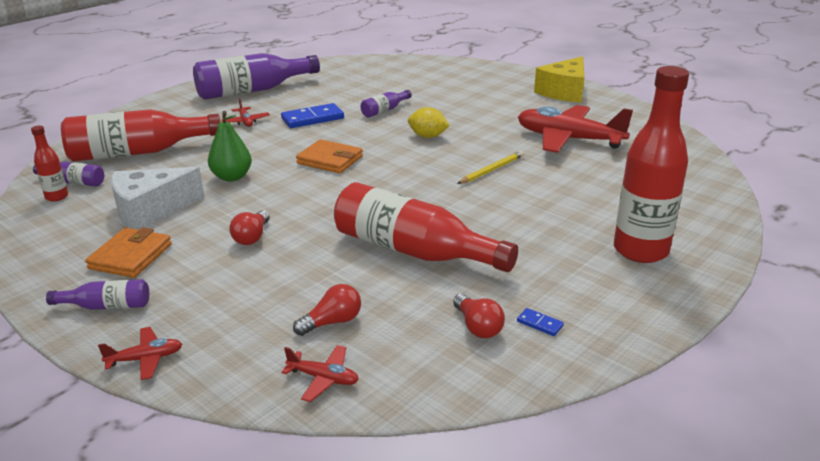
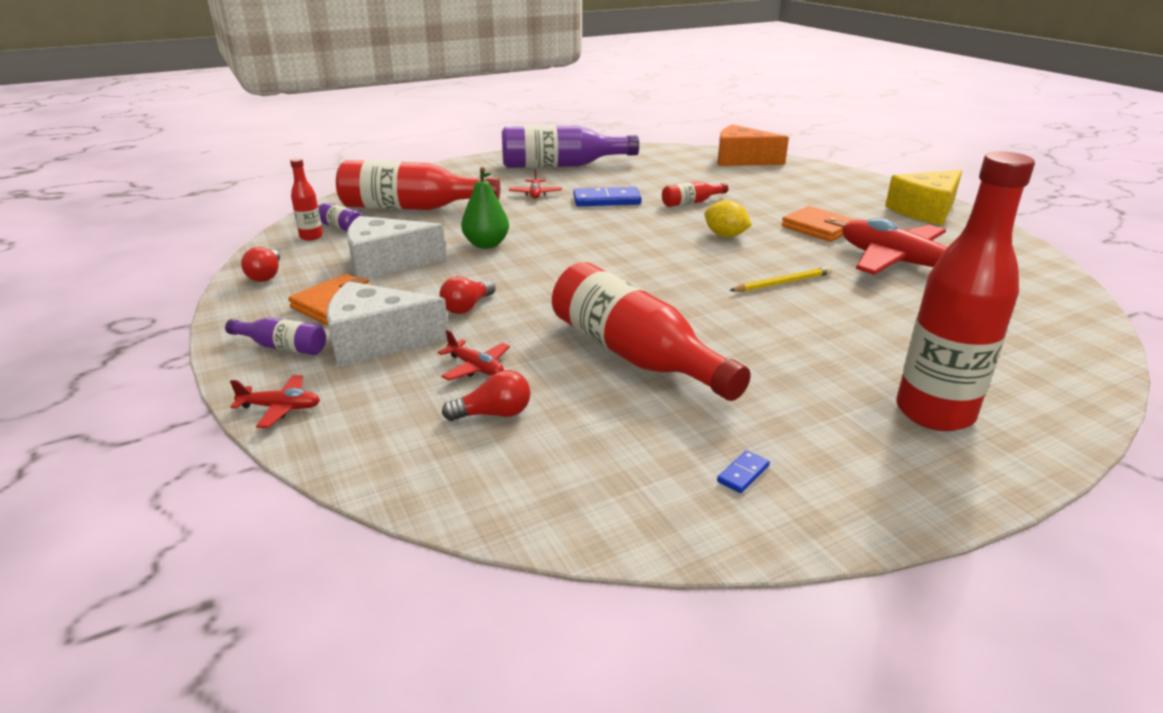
camera: 20 degrees right, 0 degrees up
red plane [281,345,359,402] -> red plane moved to [438,330,510,381]
orange wallet [296,139,363,173] -> orange wallet moved to [781,206,856,242]
purple bottle [361,90,412,117] -> red bottle [662,181,728,207]
red light bulb [453,294,505,338] -> red light bulb moved to [241,247,280,282]
blue domino [517,308,564,336] -> blue domino turned 75 degrees clockwise [717,450,770,493]
none -> white cheese [327,281,448,367]
none -> orange cheese [717,124,789,166]

